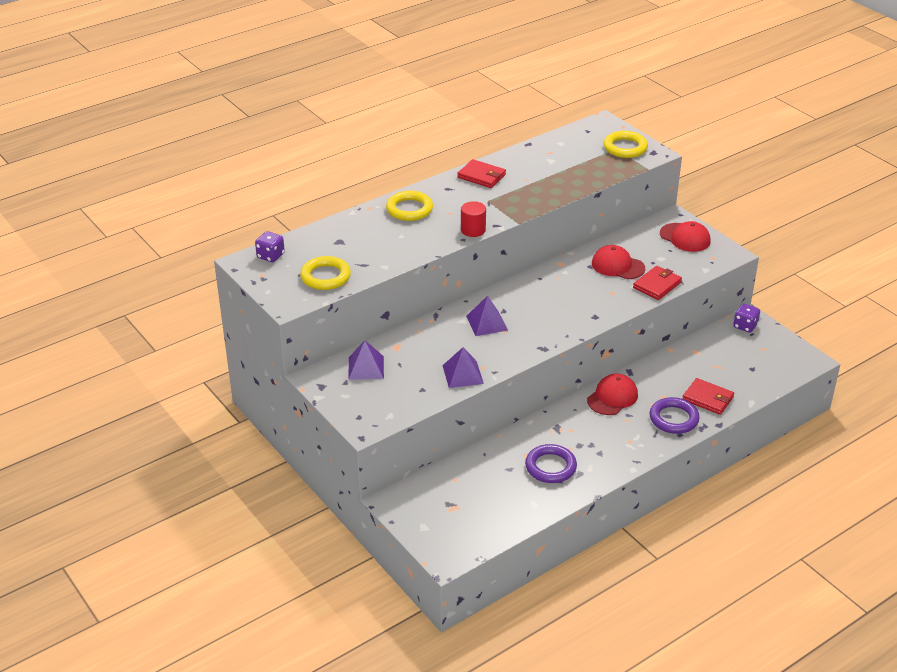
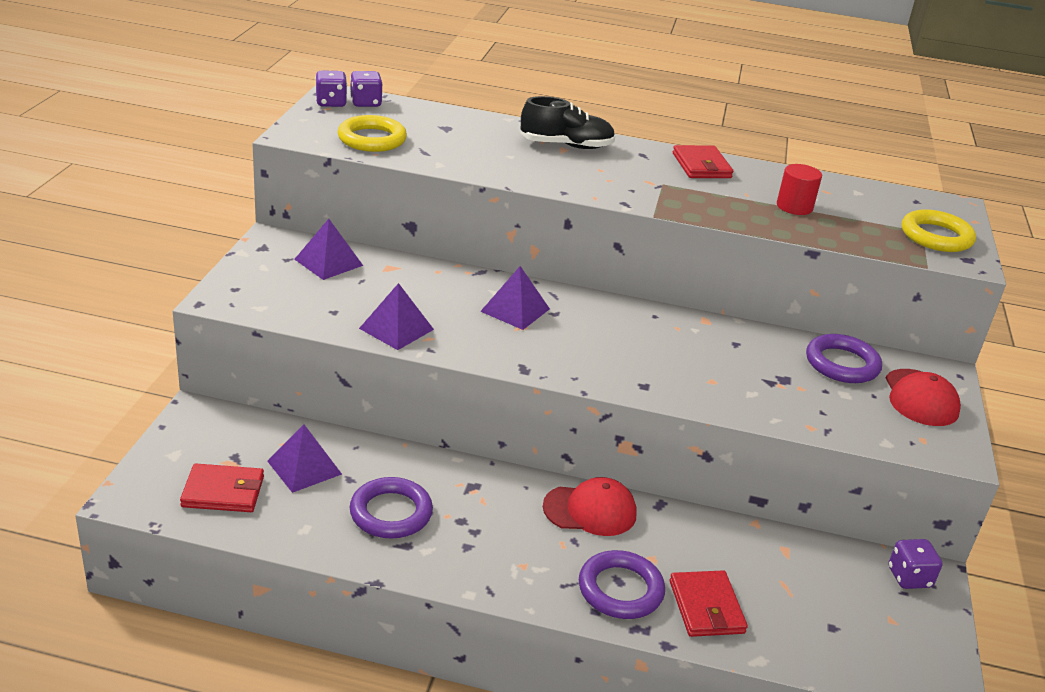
camera: 45 degrees right, 5 degrees down
yellow ring [386,191,433,221] -> black shoe [520,96,615,149]
red cylinder [461,201,486,237] -> red cylinder moved to [777,164,822,215]
red cap [592,245,645,279] -> none
red wallet [633,266,682,300] -> red wallet moved to [180,463,264,512]
none -> purple pyramid [267,424,342,493]
none -> purple dice [315,70,347,107]
none -> purple ring [806,334,882,383]

